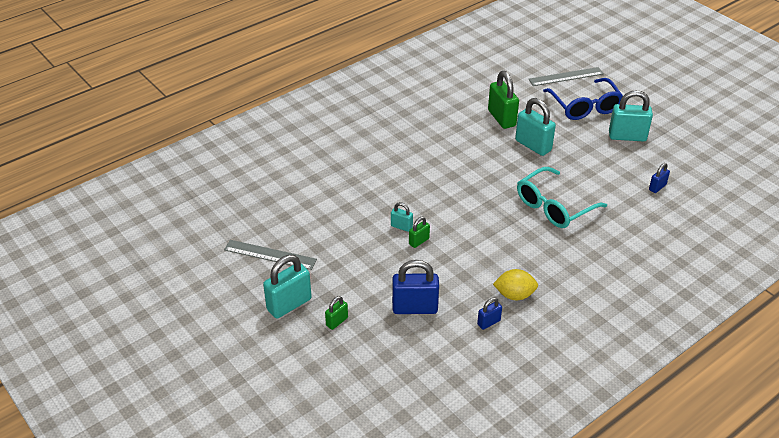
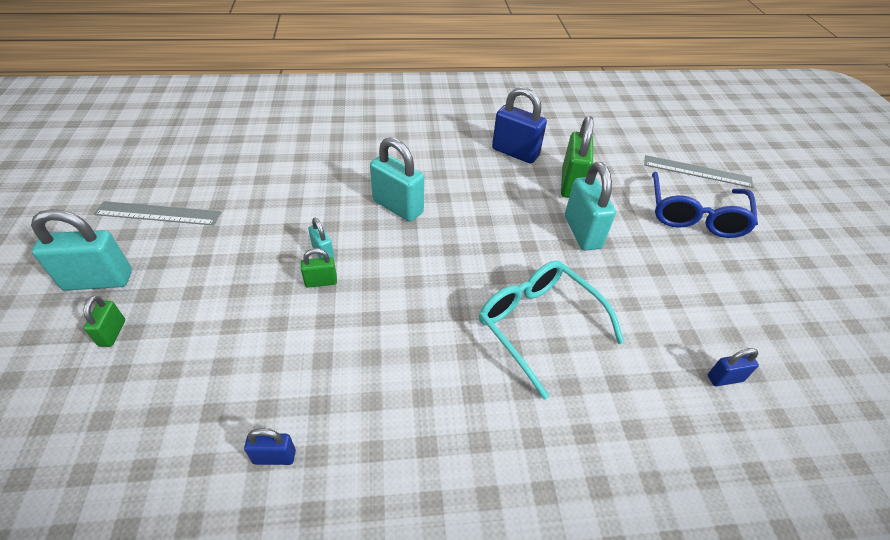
camera: 30 degrees right, 5 degrees up
grey ruler [224,240,317,270] -> grey ruler turned 45 degrees counterclockwise [94,201,221,225]
green padlock [325,296,348,330] -> green padlock turned 75 degrees counterclockwise [84,296,125,347]
blue padlock [392,260,439,314] -> blue padlock moved to [492,87,547,163]
yellow lemon [493,269,538,300] -> none
turquoise glasses [517,167,607,228] -> turquoise glasses turned 60 degrees clockwise [479,260,624,400]
turquoise padlock [609,90,653,142] -> turquoise padlock moved to [370,137,424,222]

